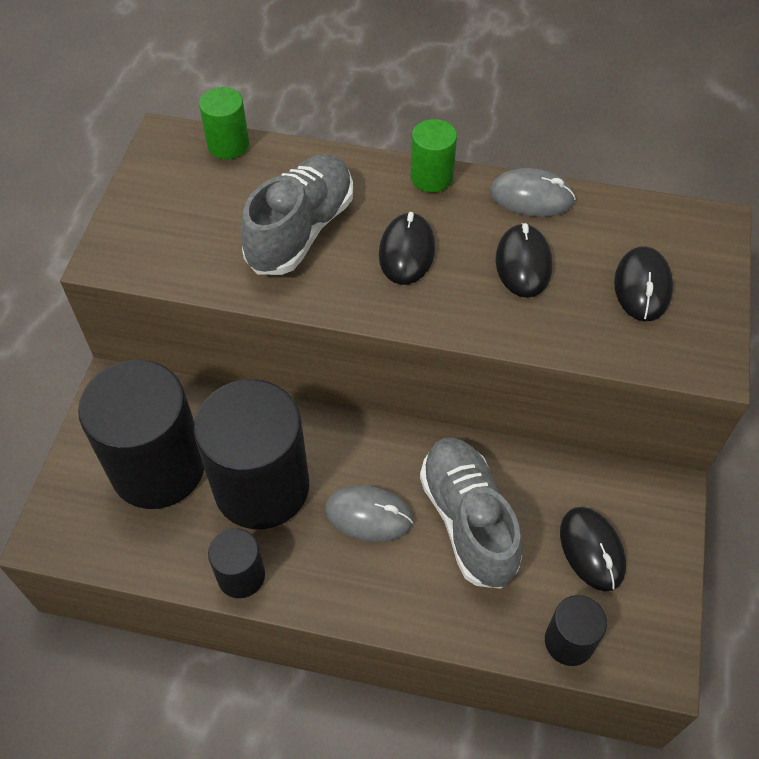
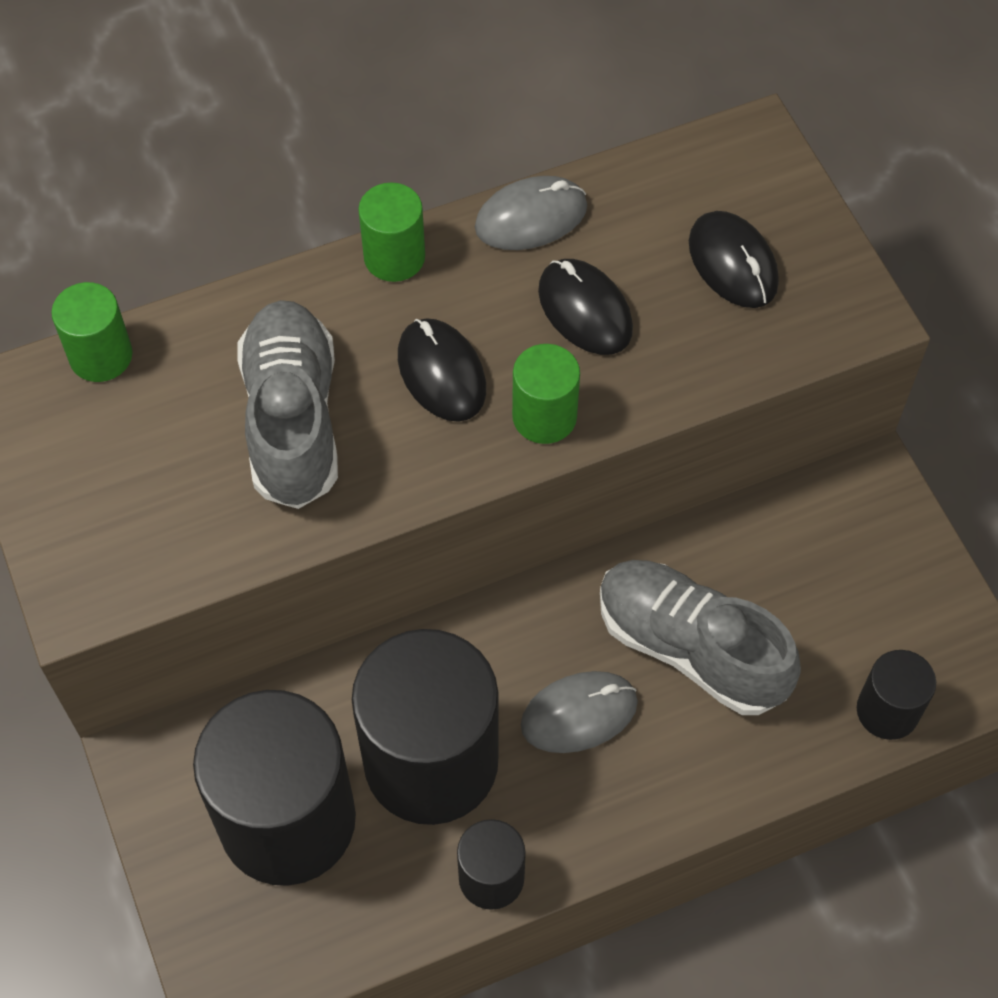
camera: 35 degrees left, 5 degrees up
black mouse [560,507,626,592] -> none
none -> green cylinder [512,344,580,444]

